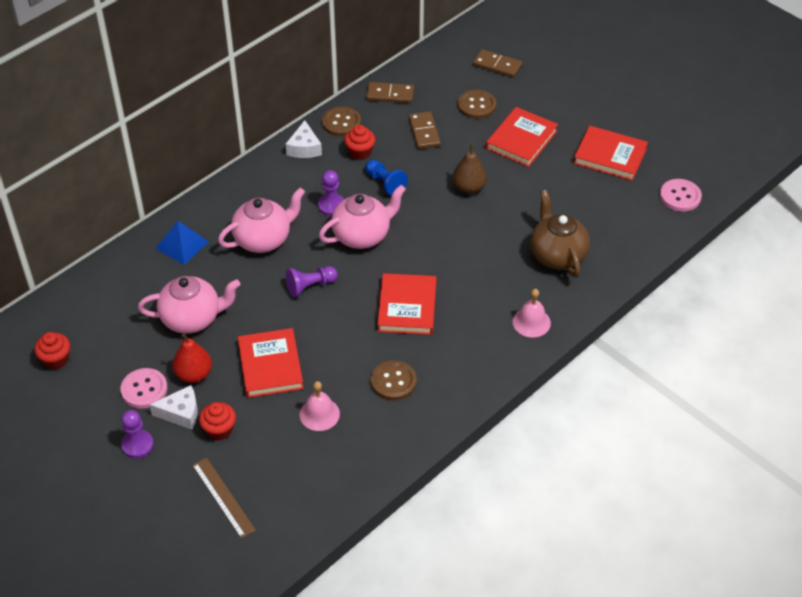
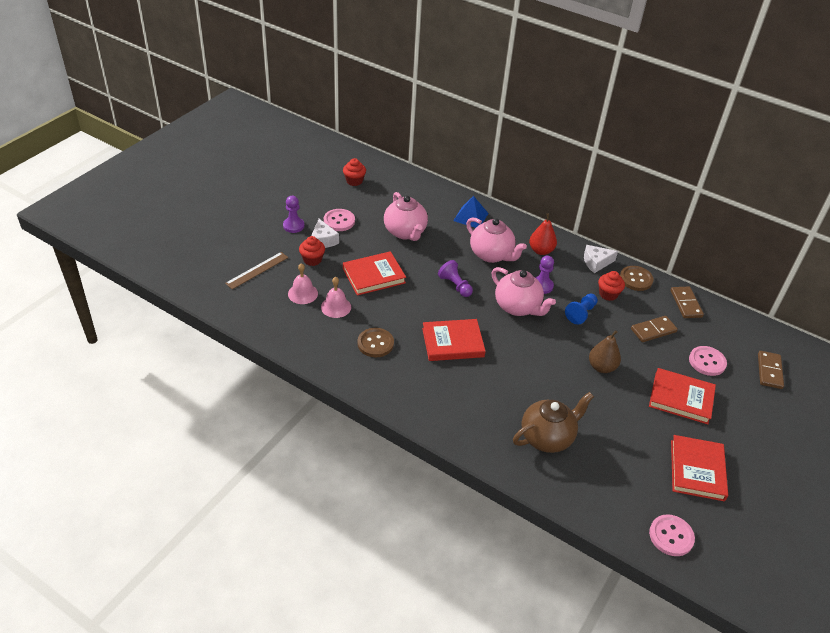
camera: 75 degrees right, 5 degrees down
red pear [173,334,212,383] -> red pear moved to [529,214,557,255]
brown button [458,89,496,119] -> pink button [689,346,727,376]
pink bell [513,289,551,337] -> pink bell moved to [288,263,318,304]

